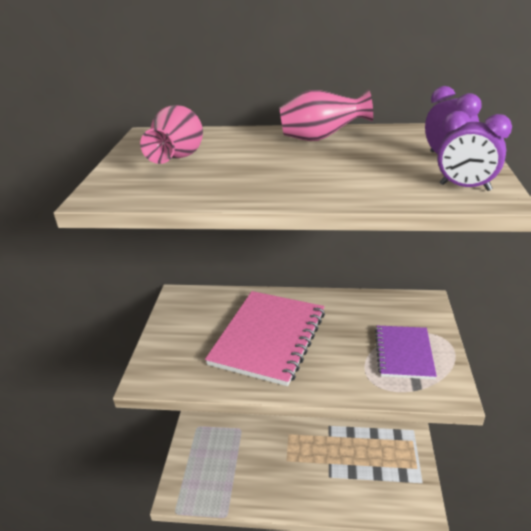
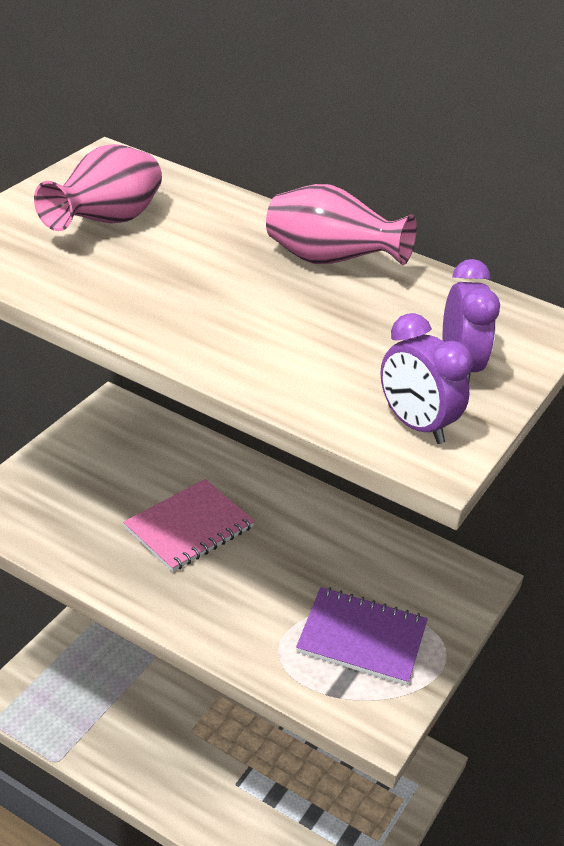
camera: 20 degrees right, 5 degrees up
pink notebook [205,291,325,386] -> pink notebook [123,479,255,572], size x0.58
purple notebook [375,326,437,379] -> purple notebook turned 75 degrees clockwise [296,587,428,686]

